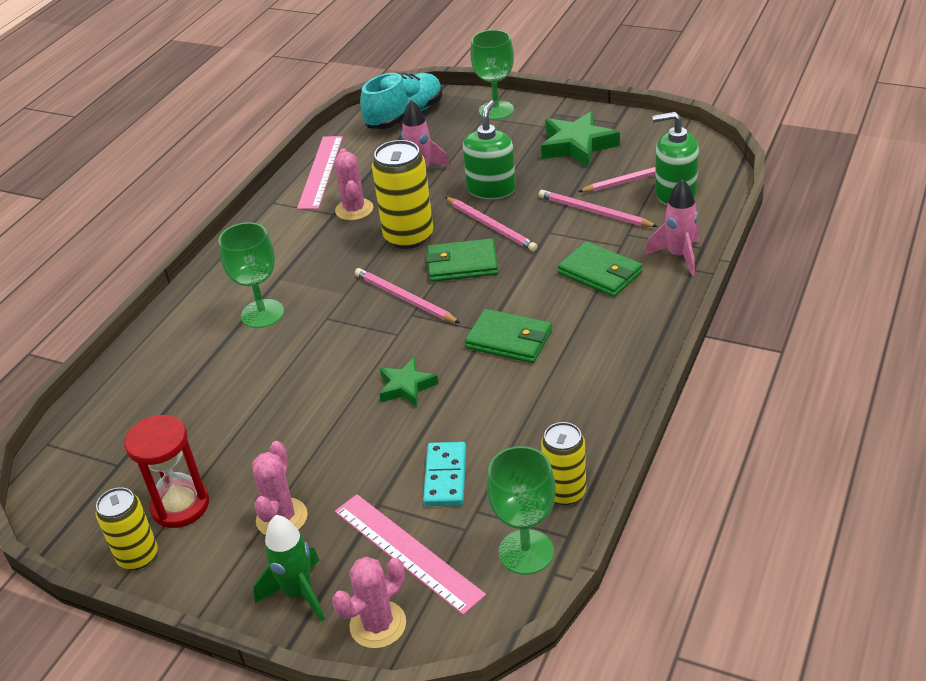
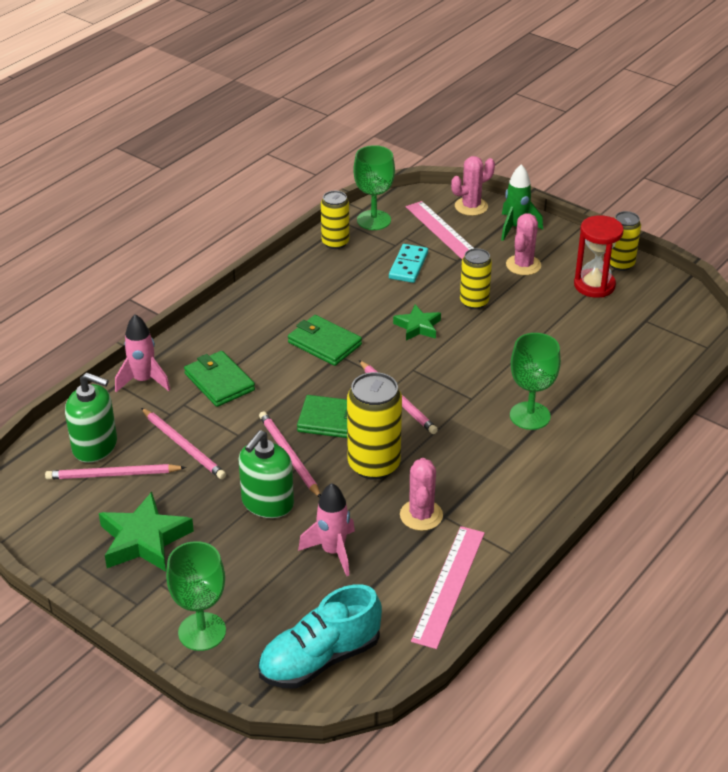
camera: 170 degrees left, 0 degrees up
none -> yellow can [460,248,492,309]

